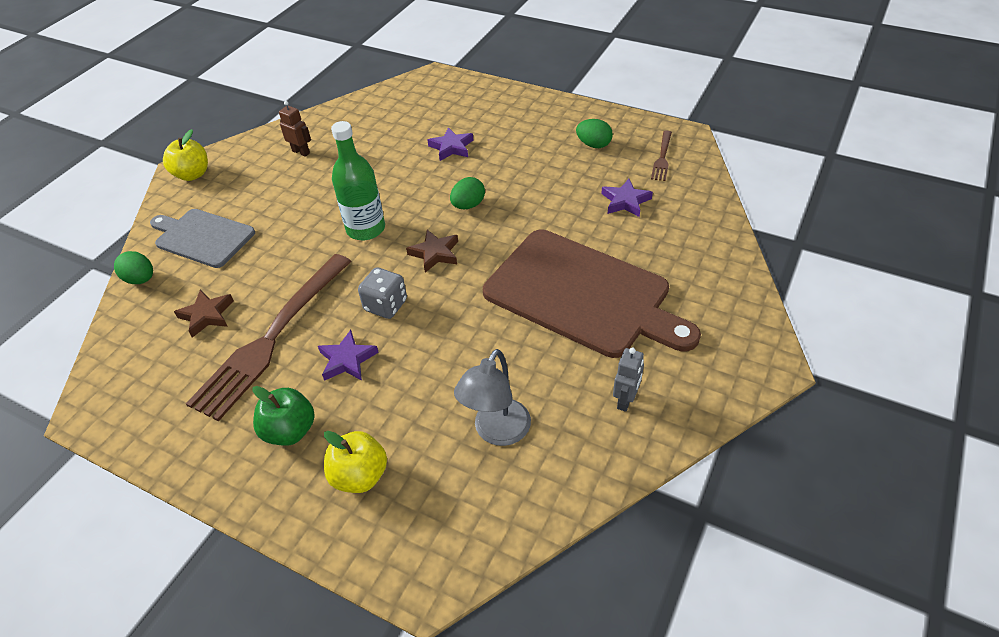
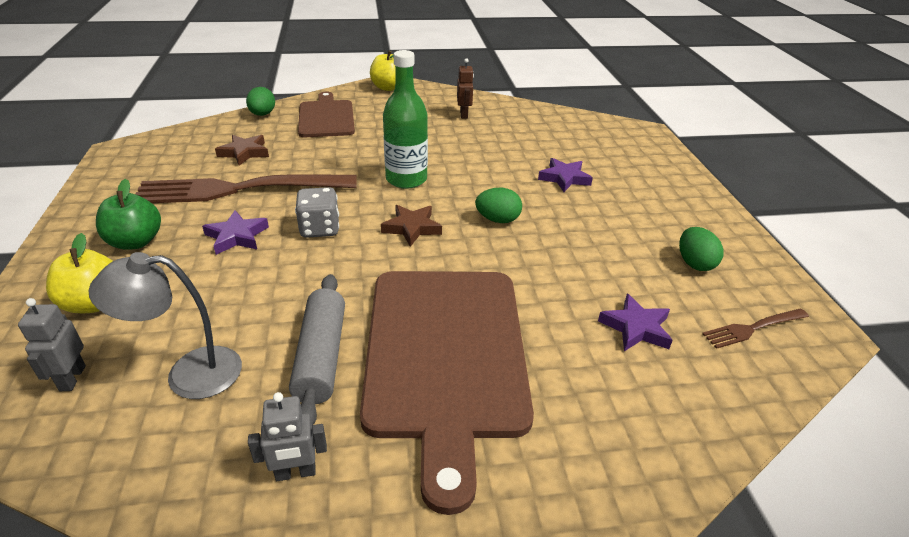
camera: 50 degrees right, 10 degrees down
grey cutting board [150,209,255,268] -> brown cutting board [298,92,355,137]
none -> grey robot [18,298,86,391]
none -> grey rolling pin [289,274,345,426]

